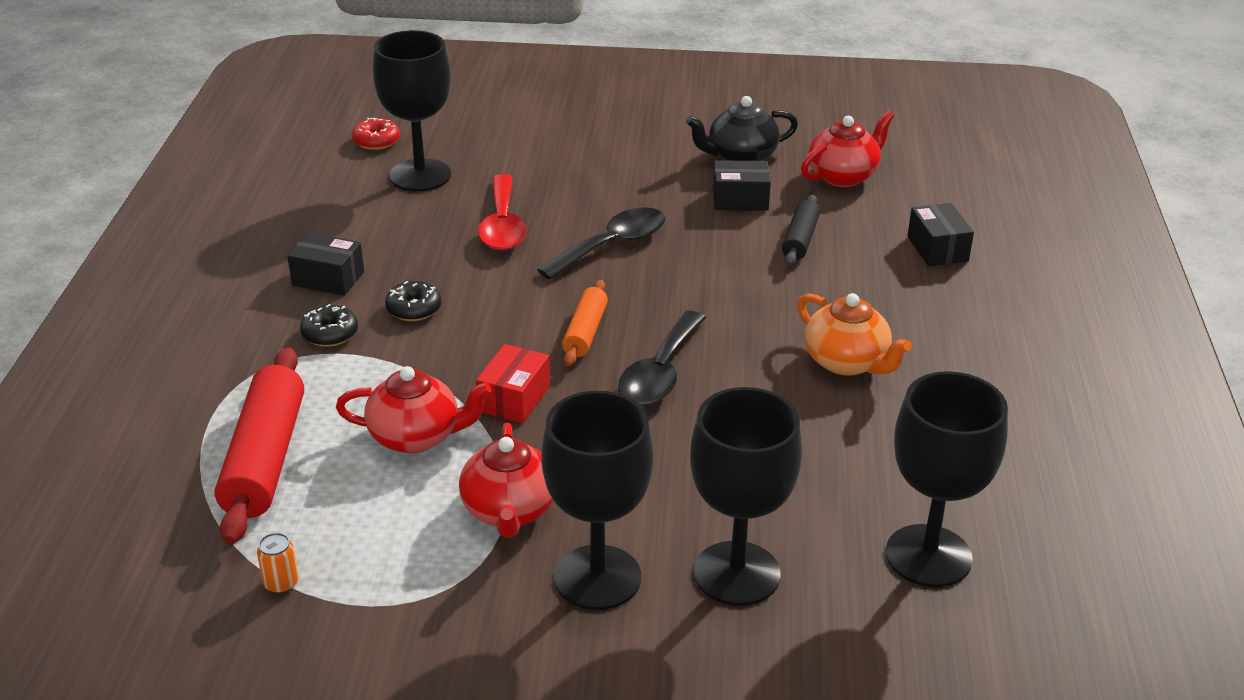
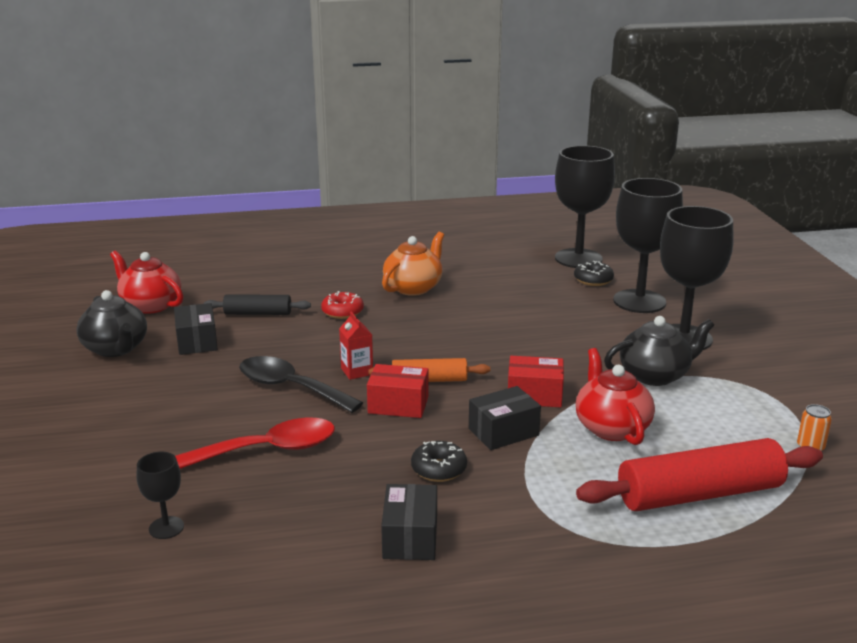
camera: 105 degrees left, 10 degrees down
black donut [300,304,358,347] -> black donut moved to [574,261,614,286]
red donut [352,118,400,150] -> red donut moved to [321,291,364,319]
black goblet [373,30,451,192] -> black goblet [137,452,184,539], size x0.45
red teapot [459,423,553,538] -> black teapot [604,316,714,386]
black spoon [618,311,706,405] -> none
black box [908,203,974,266] -> black box moved to [469,386,541,450]
none -> red carton [339,312,373,380]
none -> red box [367,364,428,418]

